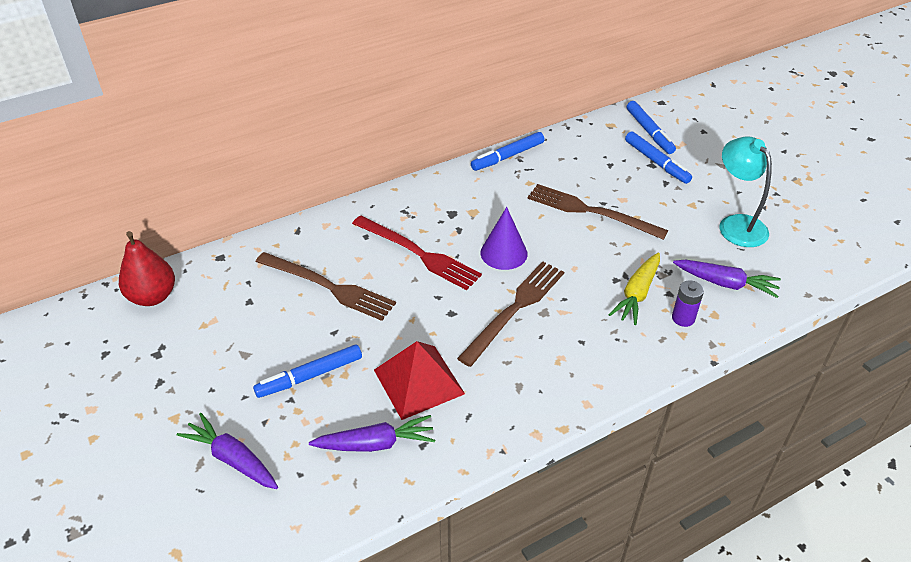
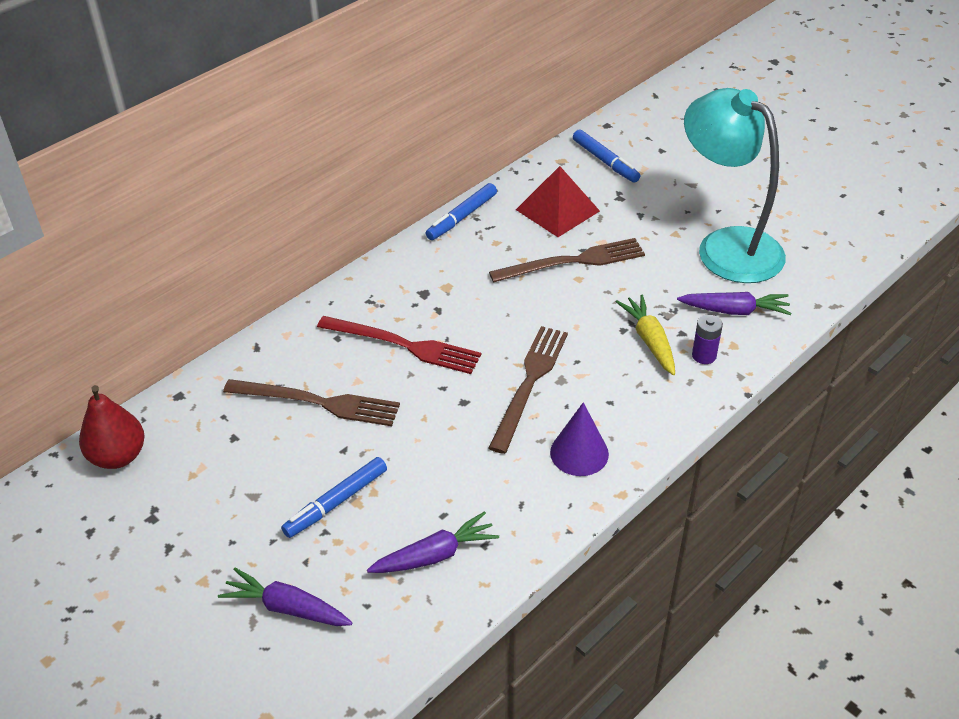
camera: 15 degrees left, 0 degrees up
red pyramid [374,341,465,420] -> red pyramid moved to [516,166,600,237]
purple cone [481,207,528,270] -> purple cone moved to [550,402,609,476]
brown fork [528,184,668,240] -> brown fork turned 150 degrees clockwise [489,238,645,283]
yellow carrot [609,253,660,325] -> yellow carrot turned 150 degrees clockwise [616,294,675,375]
blue marker [625,131,692,184] -> none
turquoise lamp [720,137,772,247] -> turquoise lamp [684,88,786,283], size x1.63

